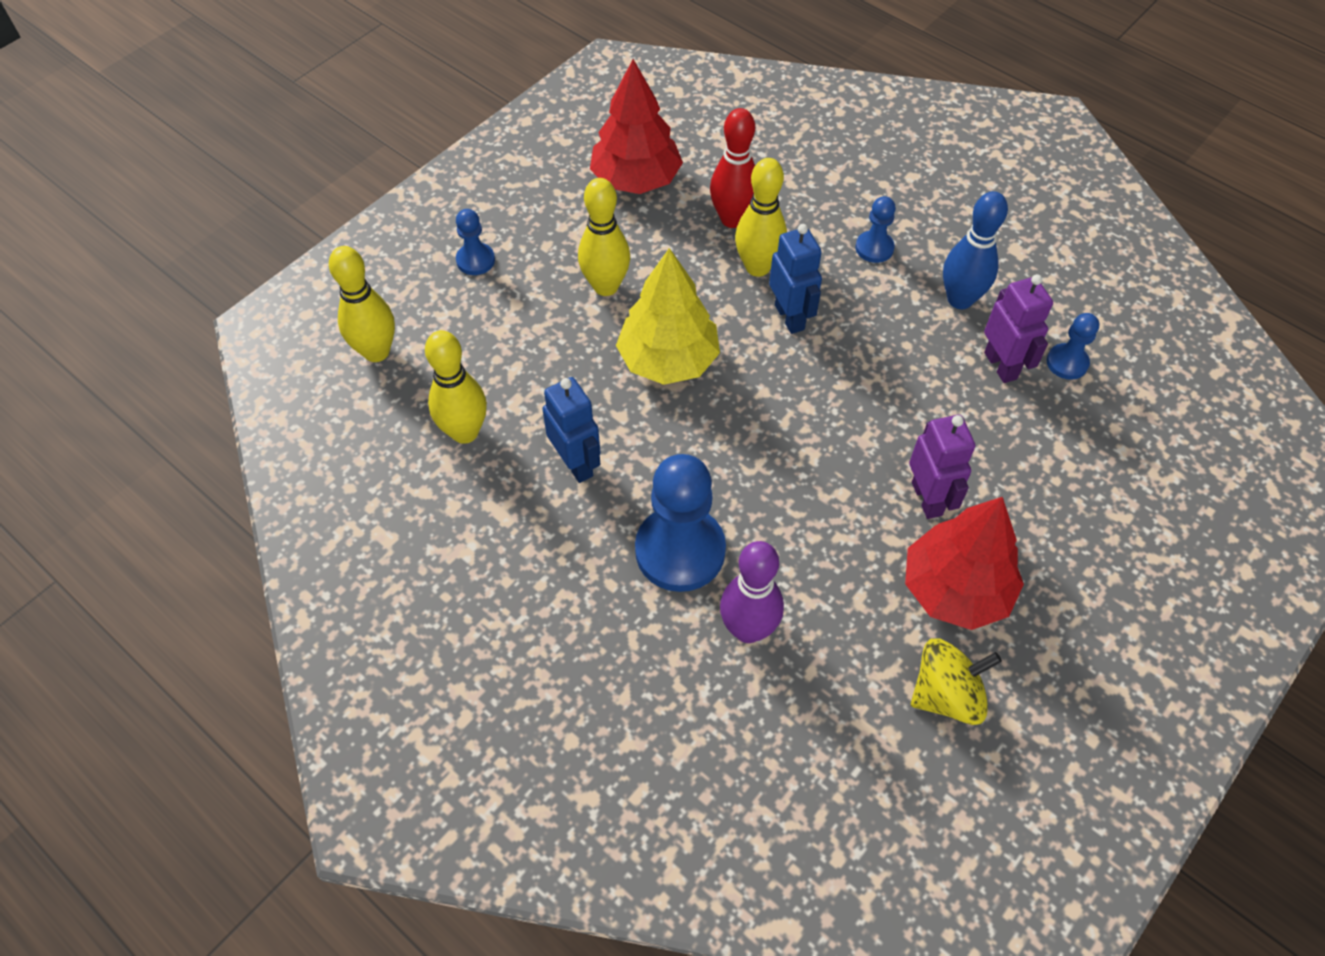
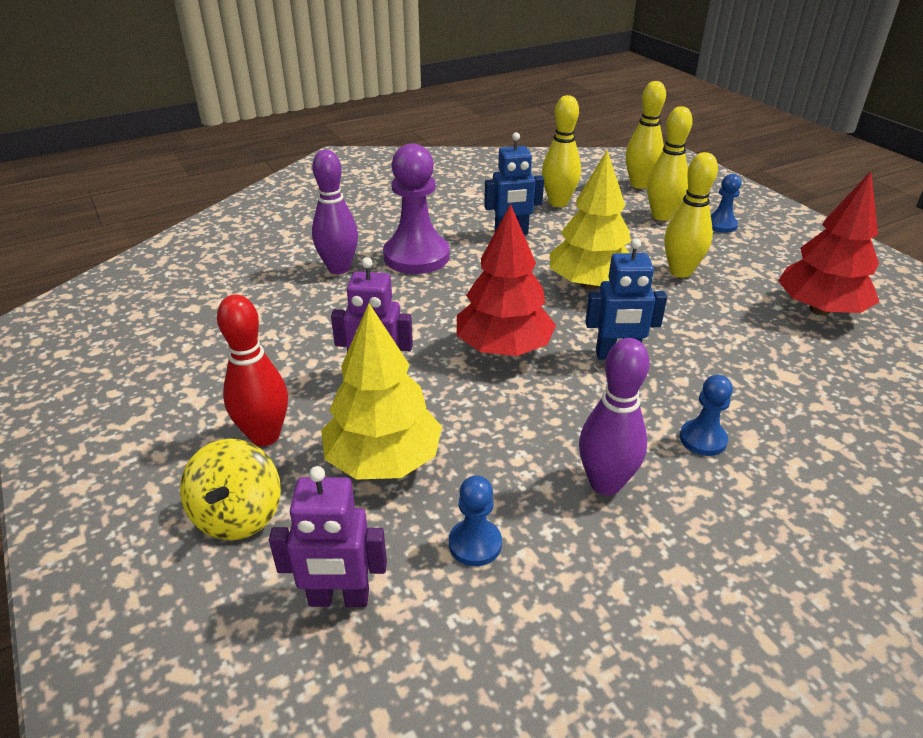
camera: 110 degrees right, 20 degrees down
blue pawn [635,454,726,592] -> purple pawn [383,143,450,274]
red bowling pin [710,108,755,228] -> red bowling pin moved to [217,294,288,446]
yellow bowling pin [735,158,787,277] -> yellow bowling pin moved to [647,106,693,221]
red tree [905,497,1024,630] -> red tree moved to [457,204,556,356]
yellow spinning top [911,638,1002,725] -> yellow spinning top moved to [180,439,281,540]
blue bowling pin [943,191,1008,309] -> purple bowling pin [579,338,650,495]
purple robot [984,274,1053,383] -> purple robot moved to [269,466,387,607]
none -> yellow tree [321,303,442,480]

